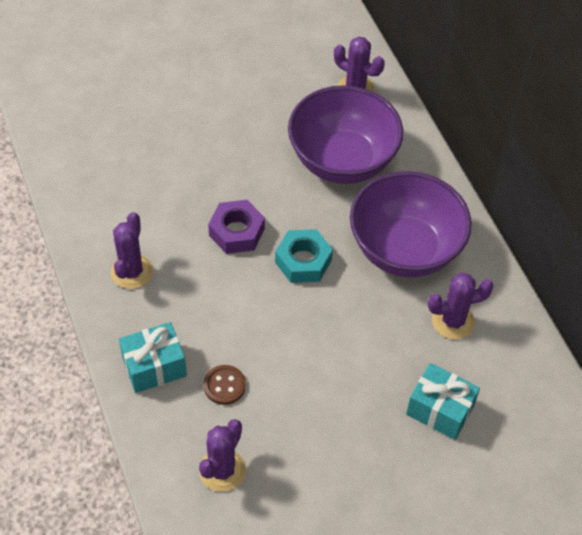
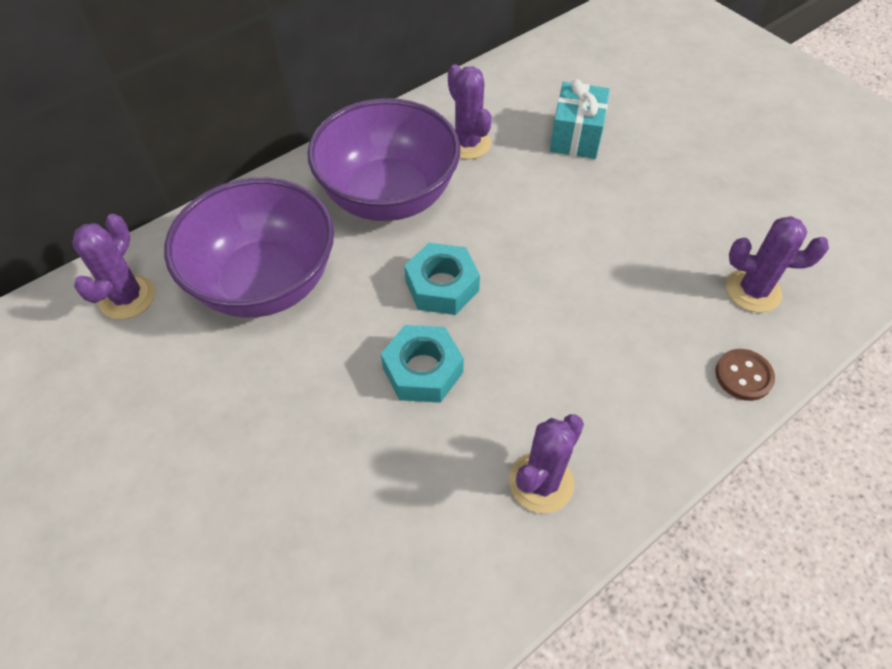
camera: 105 degrees left, 0 degrees up
purple cactus [111,212,153,289] -> purple cactus turned 45 degrees counterclockwise [509,414,584,513]
turquoise gift [119,322,187,393] -> none
brown button [204,365,246,405] -> brown button moved to [715,349,775,401]
purple nut [208,200,265,254] -> turquoise nut [381,325,464,403]

